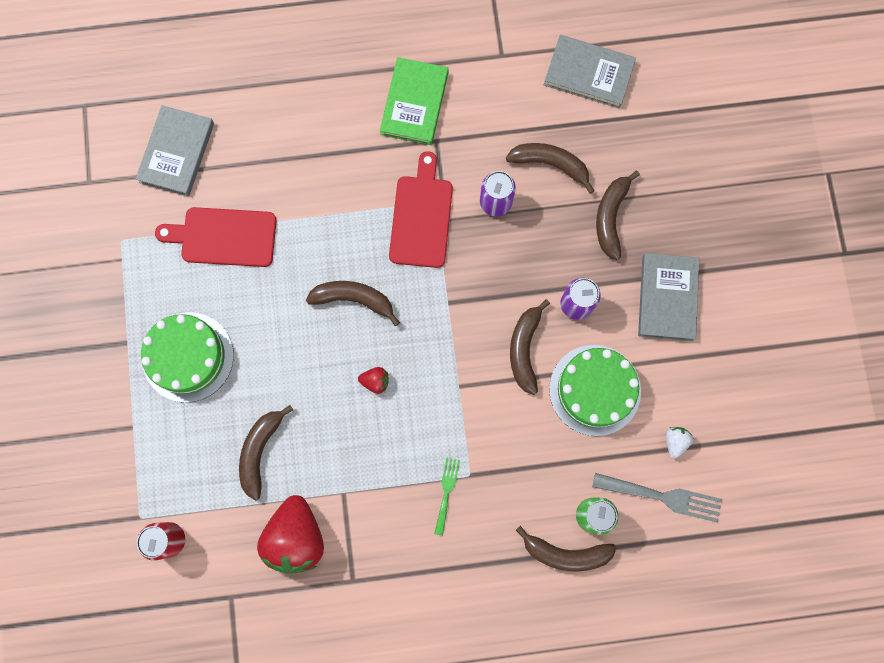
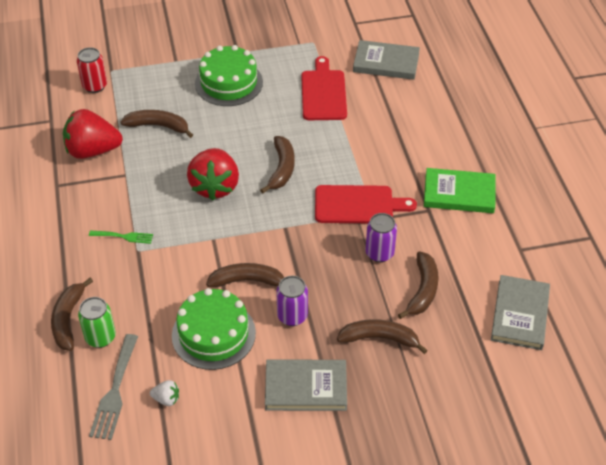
camera: 85 degrees right, 30 degrees down
red strawberry [358,367,389,394] -> red strawberry [187,148,239,201], size x2.35

